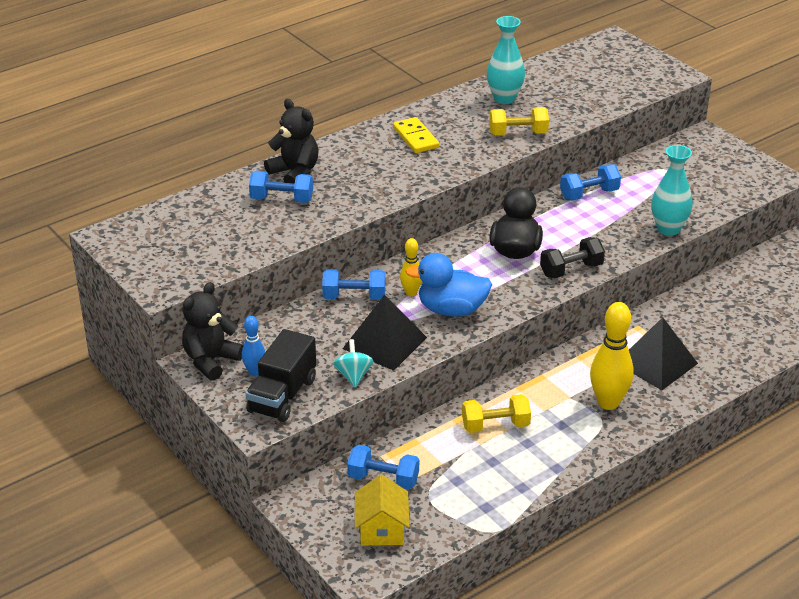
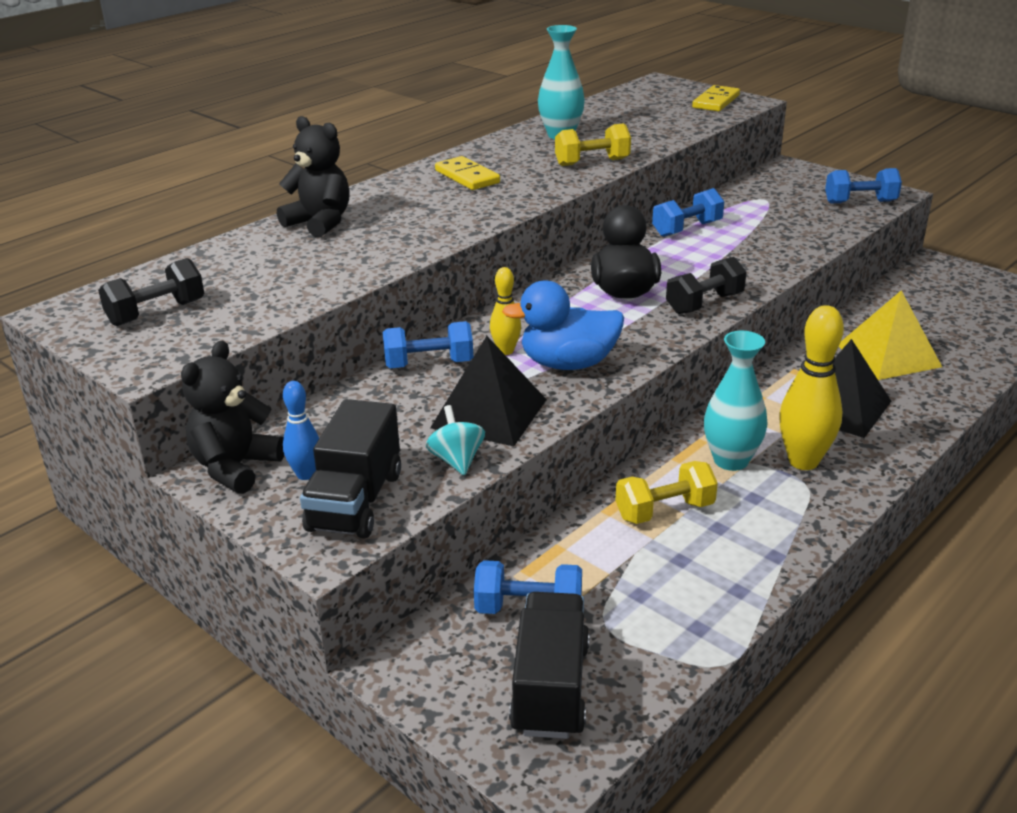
camera: 10 degrees left, 5 degrees down
blue dumbbell [249,171,313,203] -> blue dumbbell moved to [825,168,902,203]
yellow house [355,475,410,546] -> black truck [509,592,590,739]
turquoise vase [651,145,693,236] -> turquoise vase moved to [704,331,767,471]
none -> black dumbbell [98,258,204,326]
none -> yellow domino [692,85,740,111]
none -> yellow pyramid [838,290,942,380]

